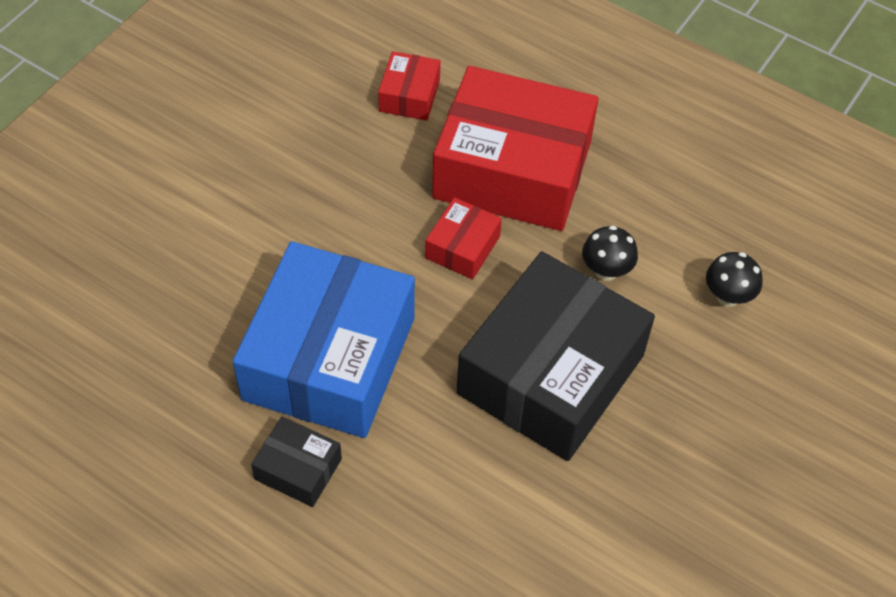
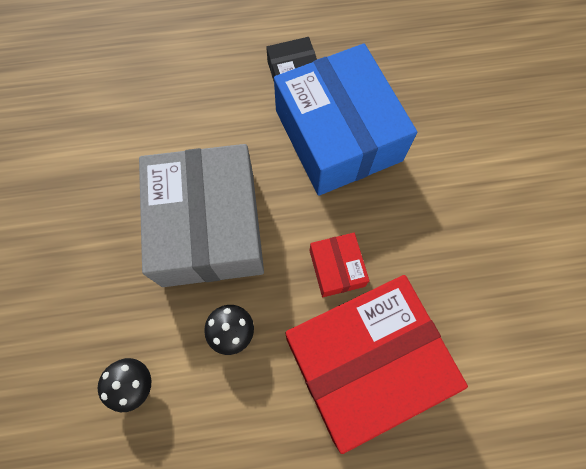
camera: 140 degrees right, 15 degrees up
red box [378,51,440,121] -> none
black box [457,251,655,461] -> grey box [139,144,264,287]

